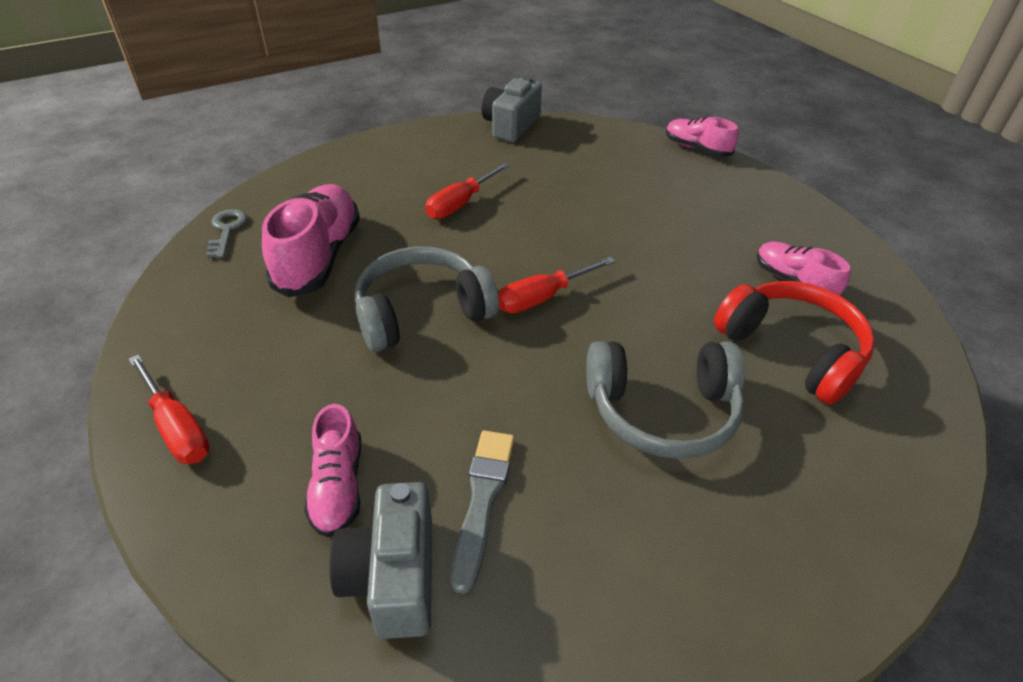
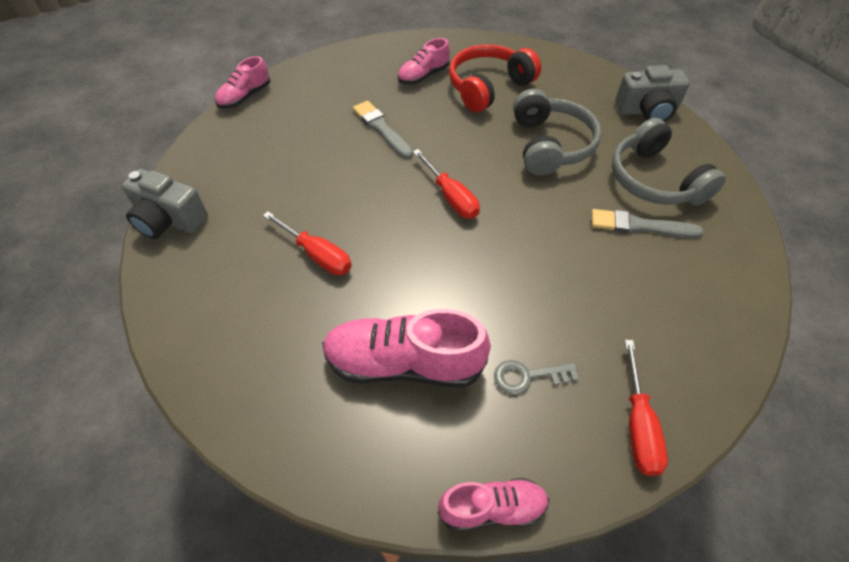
camera: 90 degrees left, 10 degrees up
red screwdriver [129,354,210,464] -> red screwdriver turned 135 degrees clockwise [625,340,668,476]
grey key [206,209,247,258] -> grey key moved to [494,360,579,395]
pink shoe [304,404,361,537] -> pink shoe moved to [438,478,549,532]
grey camera [329,482,432,639] -> grey camera moved to [615,65,690,122]
grey headphones [354,246,499,352] -> grey headphones moved to [612,118,726,206]
none -> grey brush [353,101,413,159]

